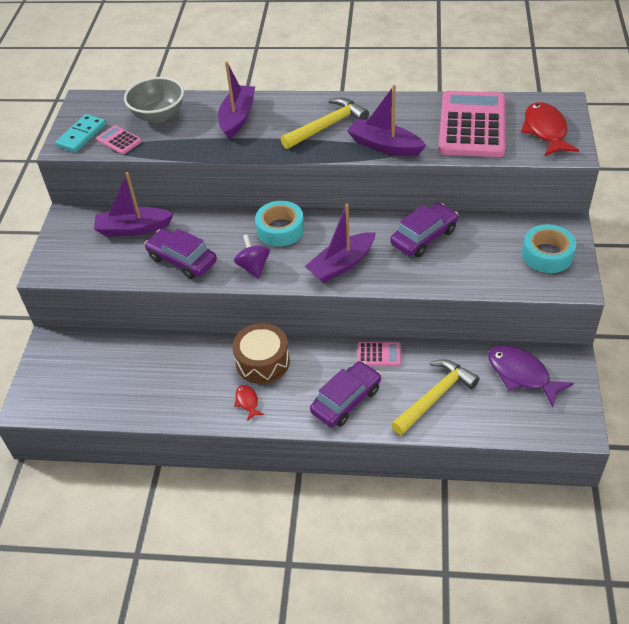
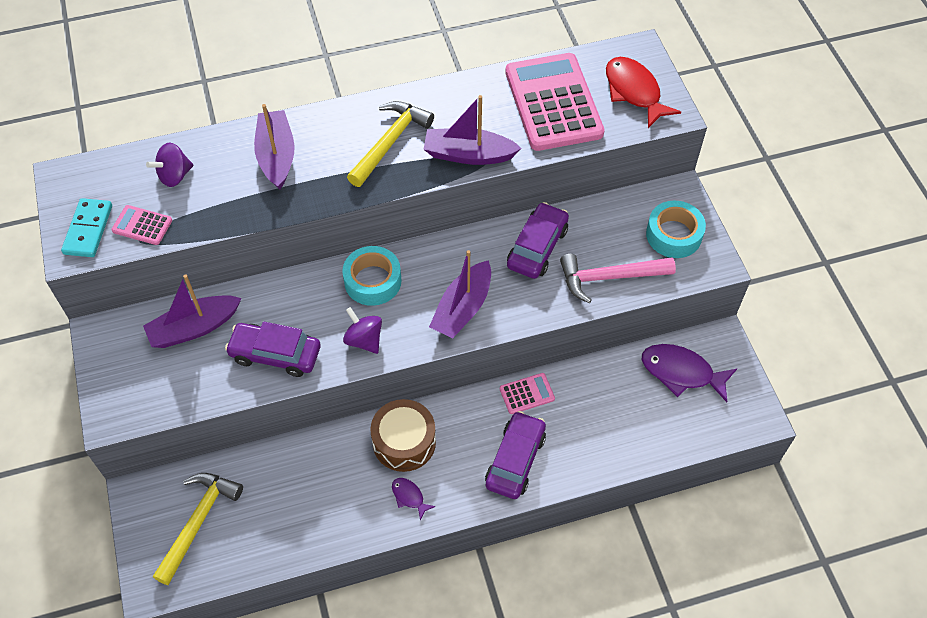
camera: 25 degrees left, 10 degrees up
grey bowl [124,77,184,123] -> purple spinning top [146,143,194,187]
red fish [234,385,264,421] -> purple fish [392,478,436,520]
yellow hammer [391,360,480,435] -> yellow hammer moved to [153,473,243,585]
none -> pink hammer [560,254,676,303]

